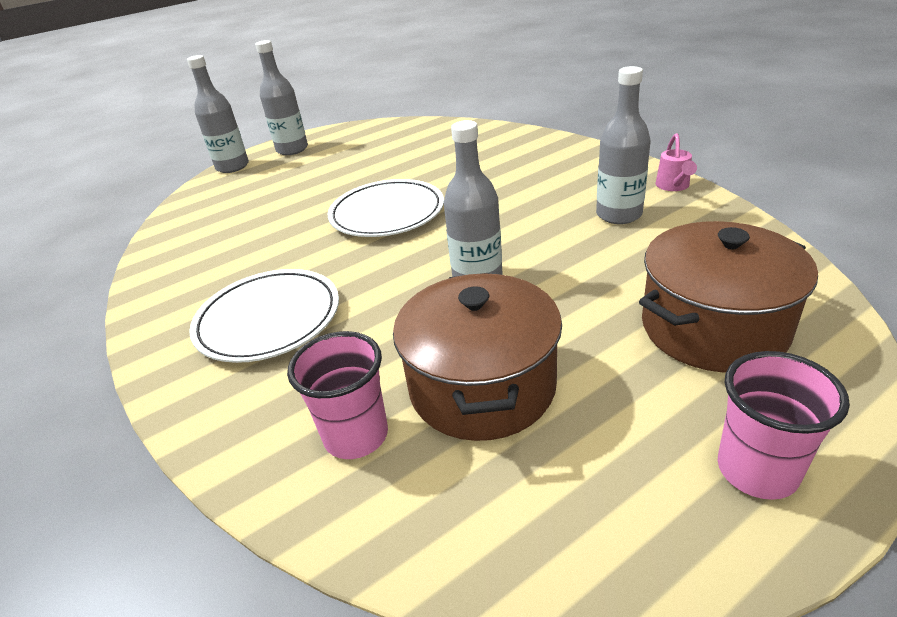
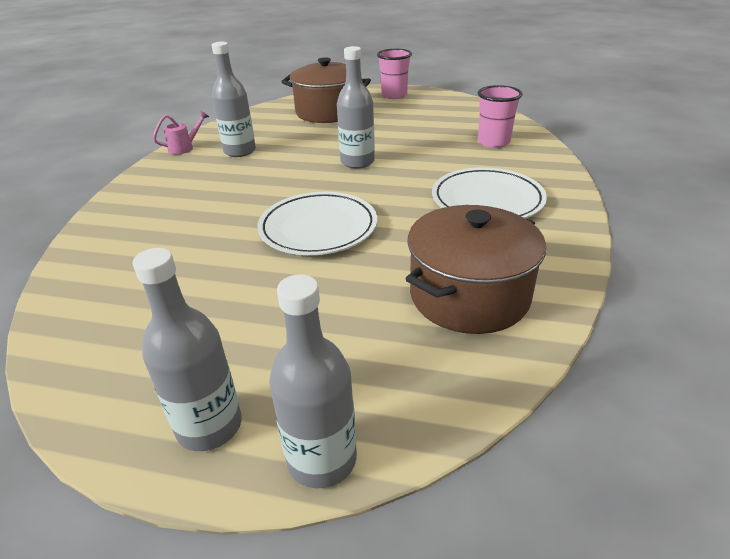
camera: 135 degrees left, 0 degrees up
brown pot [393,273,562,441] -> brown pot moved to [406,205,546,334]

